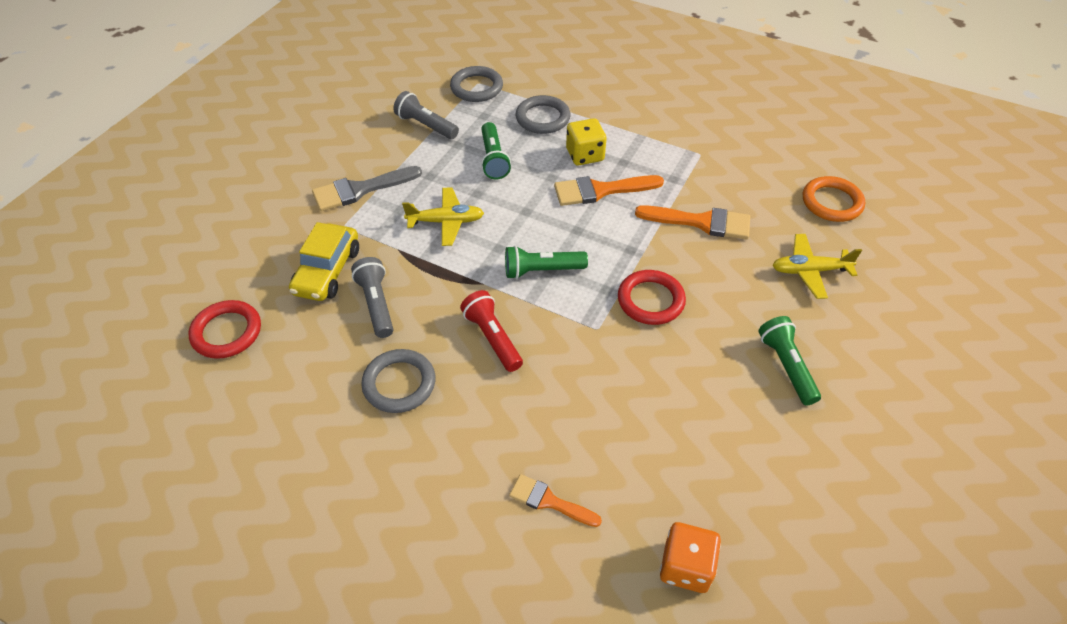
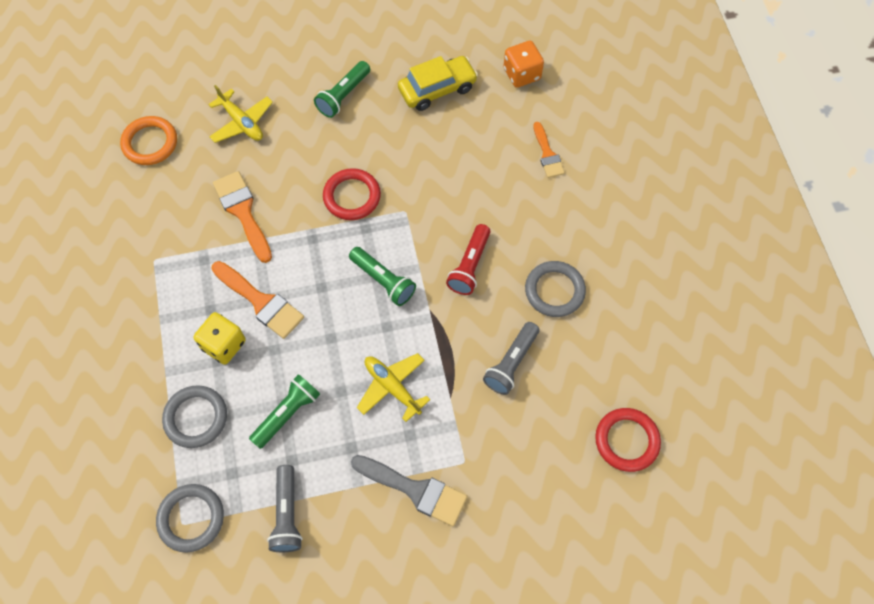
camera: 130 degrees left, 15 degrees up
yellow car [289,222,359,301] -> yellow car moved to [398,56,478,111]

